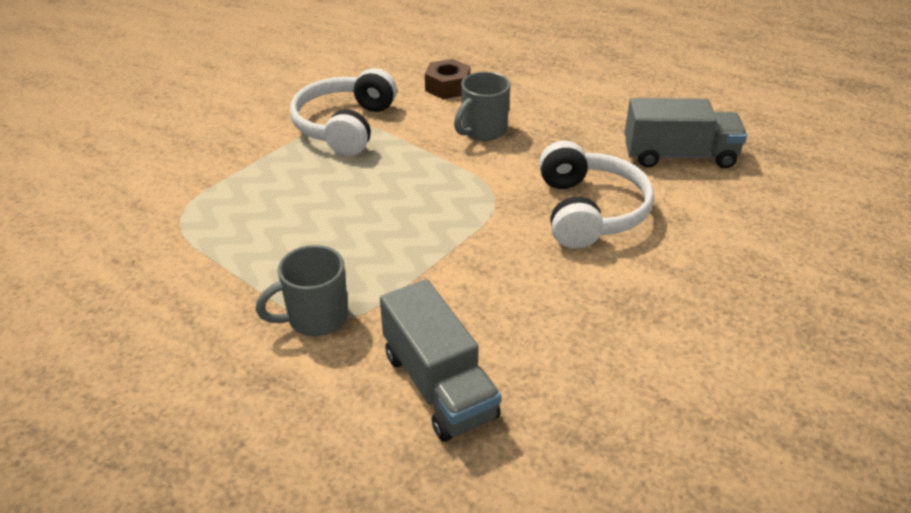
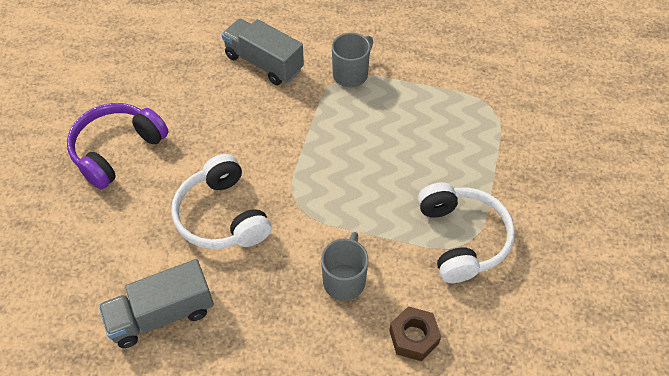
camera: 155 degrees right, 15 degrees up
none -> purple headphones [67,103,168,190]

